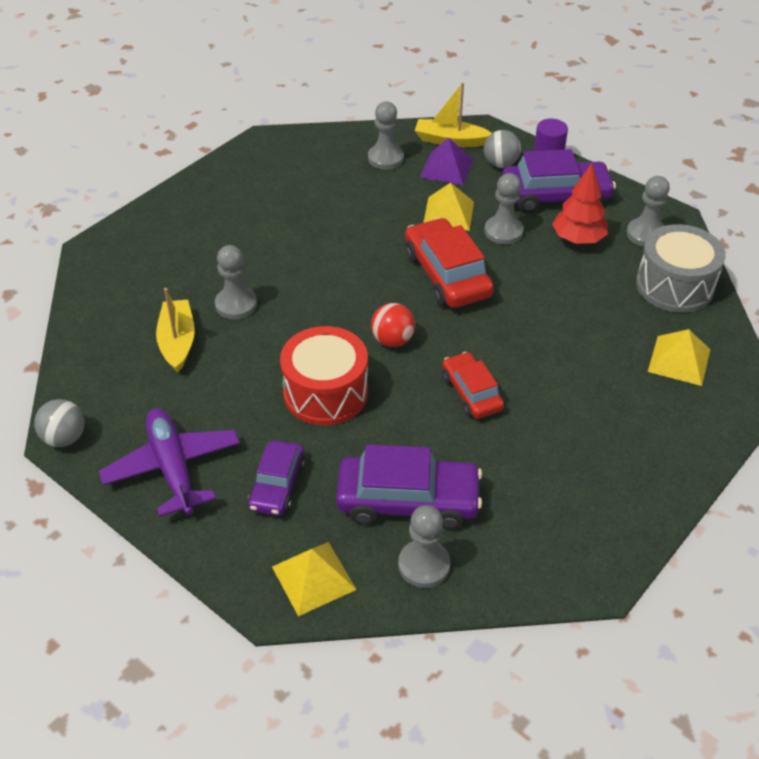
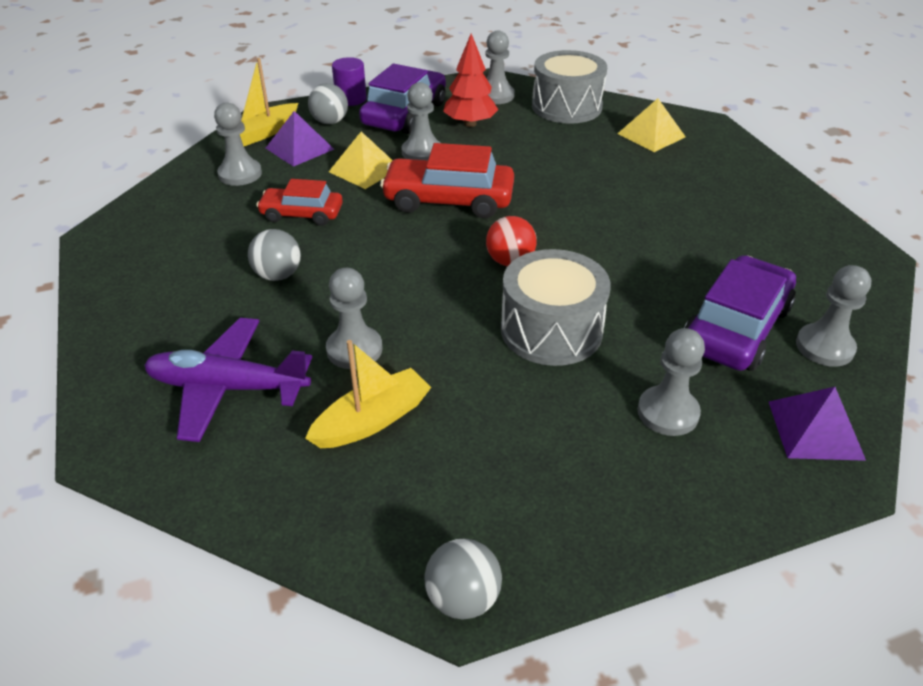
camera: 60 degrees left, 5 degrees down
purple plane [99,408,240,517] -> purple plane moved to [144,318,312,442]
yellow boat [156,288,195,372] -> yellow boat turned 120 degrees clockwise [305,340,431,448]
purple car [248,440,305,516] -> grey pawn [637,328,705,436]
yellow pyramid [272,542,357,616] -> purple pyramid [769,387,866,461]
red drum [280,326,368,425] -> grey drum [501,249,611,366]
red car [442,352,504,419] -> red car moved to [256,179,343,226]
none -> grey ball [248,229,301,281]

